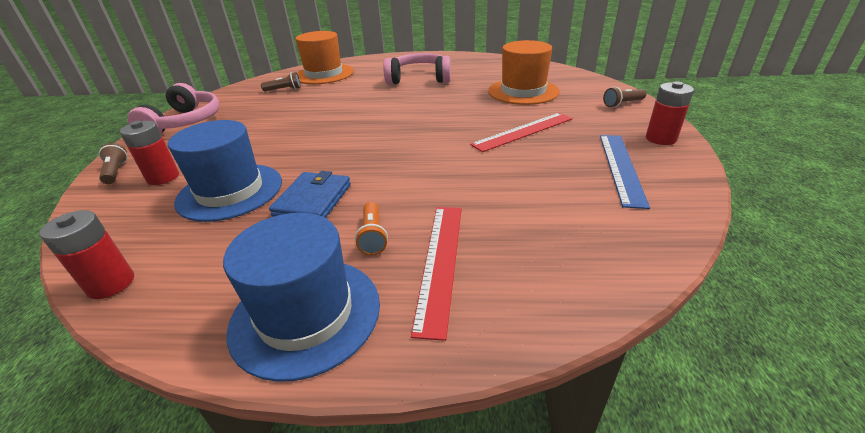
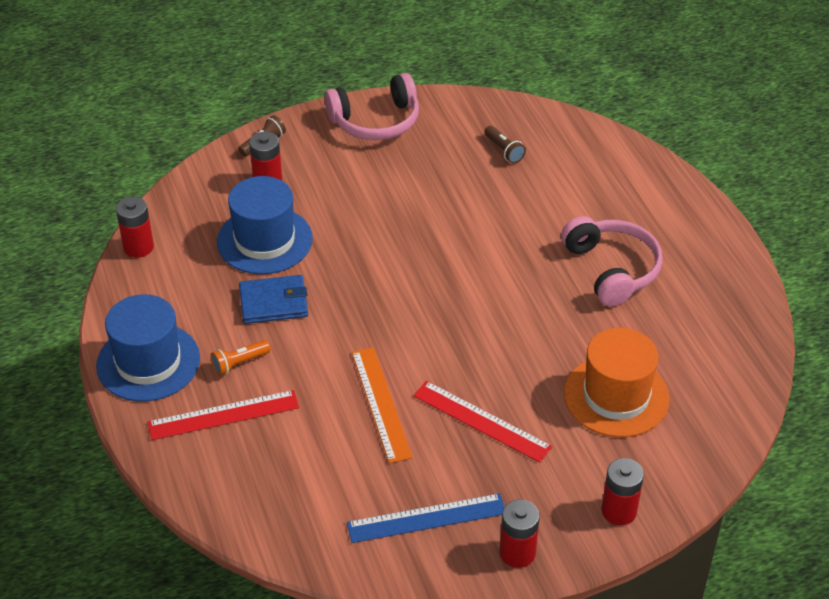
camera: 65 degrees right, 10 degrees up
orange hat [296,31,354,84] -> none
brown flashlight [603,87,647,107] -> red battery [601,458,644,525]
none -> orange ruler [352,347,413,463]

